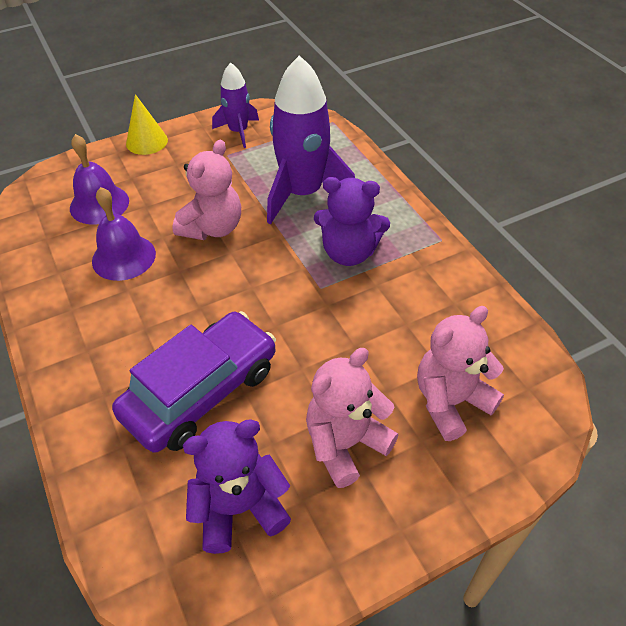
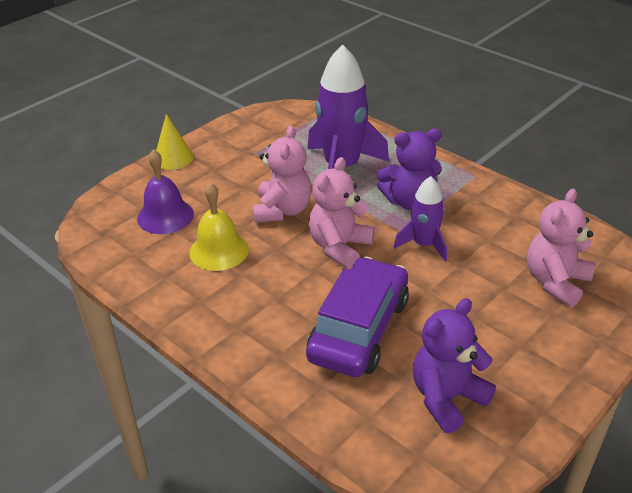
camera: 20 degrees left, 10 degrees down
purple bell [92,187,156,281] -> yellow bell [189,183,249,271]
purple rocket [212,63,259,148] -> purple rocket moved to [394,176,447,261]
pink teddy bear [306,348,398,488] -> pink teddy bear moved to [309,157,375,269]

